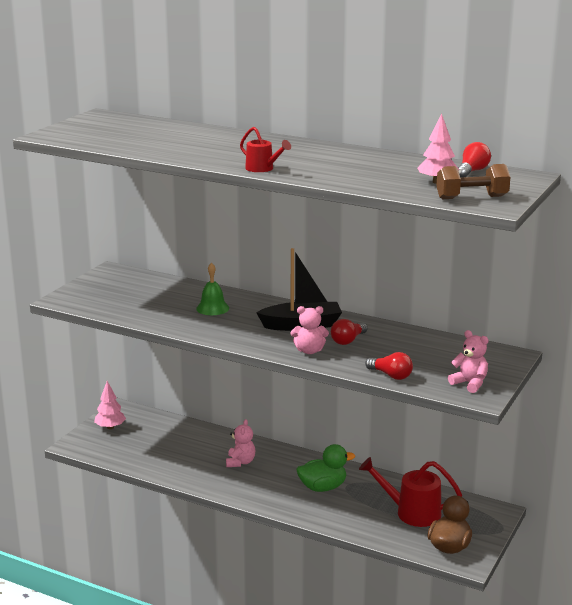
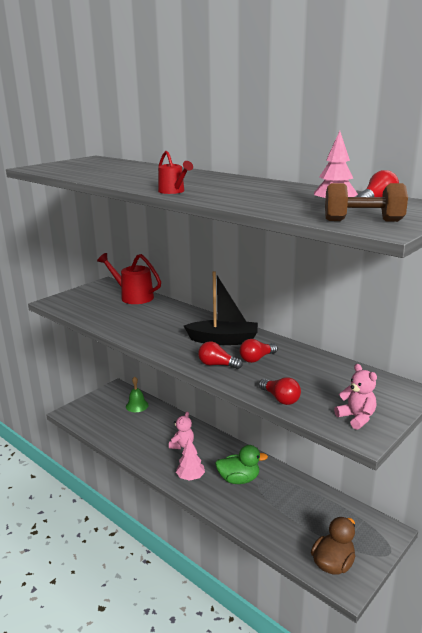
camera: 15 degrees right, 0 degrees up
pink tree [94,381,126,429] -> pink tree moved to [176,438,205,481]
green bell [196,263,229,315] -> green bell moved to [126,376,148,412]
pink teddy bear [291,306,329,354] -> red light bulb [198,341,243,369]
red watering can [359,457,462,527] -> red watering can moved to [97,253,161,304]

